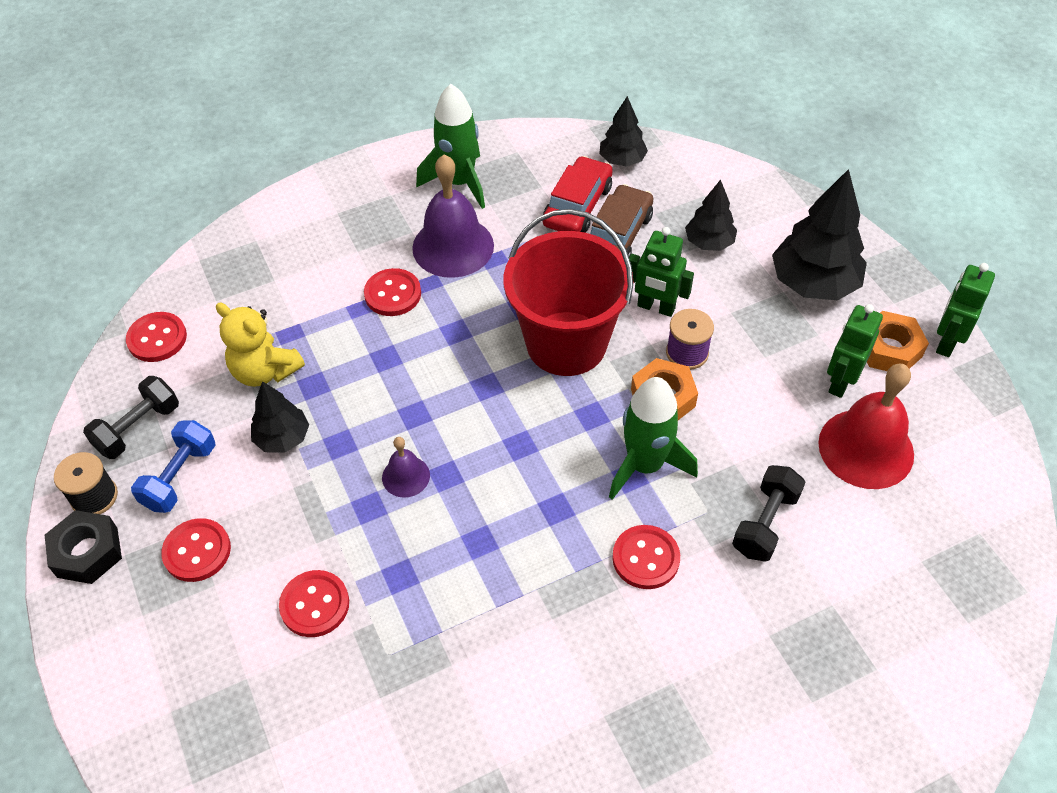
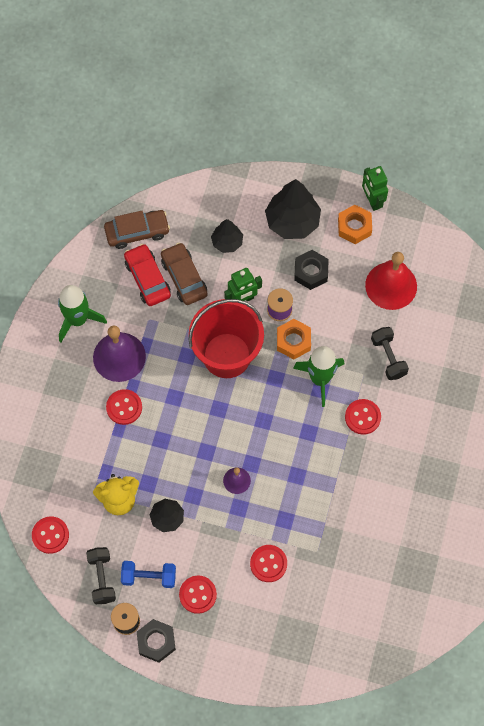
camera: 50 degrees left, 15 degrees up
blue dumbbell [131,420,216,513] -> blue dumbbell turned 60 degrees counterclockwise [121,561,176,588]
black tree [599,96,648,167] -> brown car [104,210,170,249]
green robot [827,304,883,398] -> none
none -> black nut [294,250,329,290]

